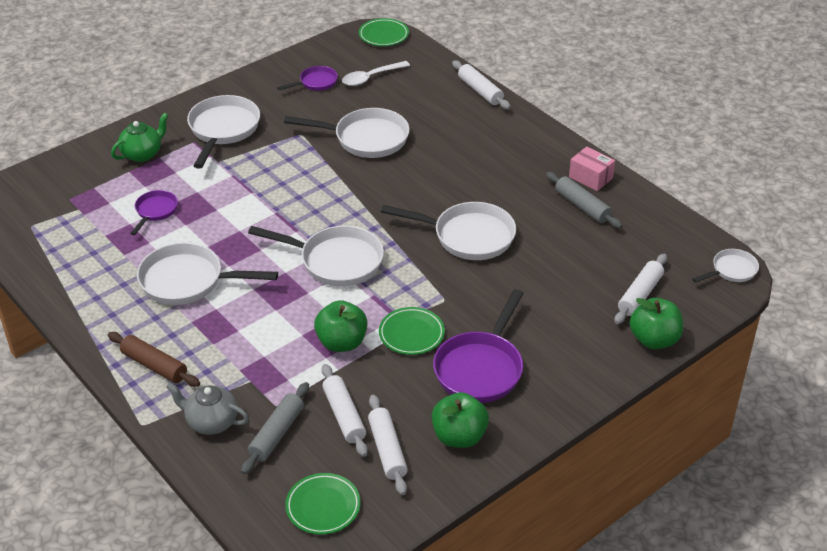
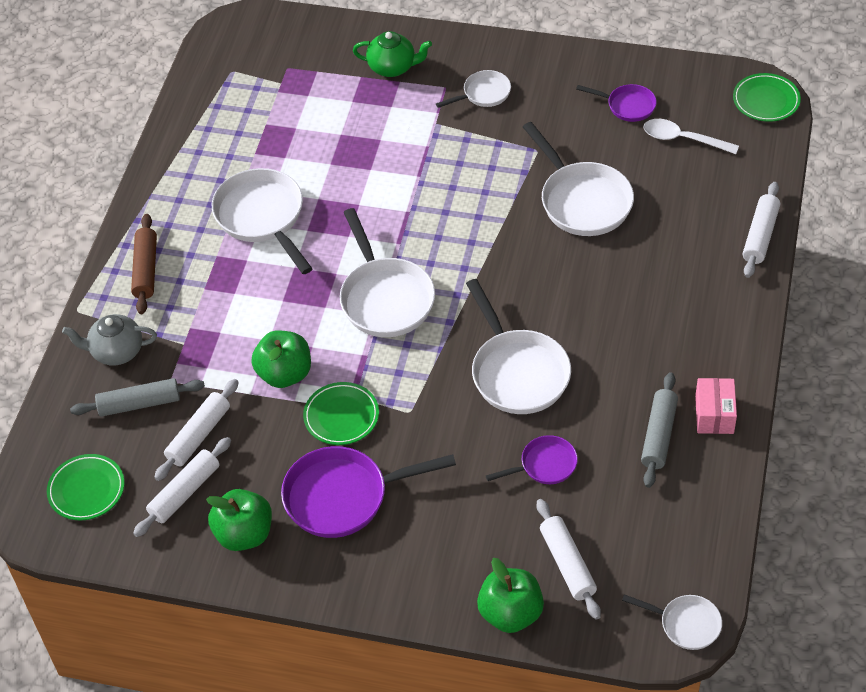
camera: 55 degrees right, 10 degrees up
purple pan [130,190,178,235] -> purple pan moved to [486,435,578,484]
grey teapot [166,382,249,435] -> grey teapot turned 75 degrees counterclockwise [62,314,157,366]
white pan [187,95,260,169] -> white pan [436,70,511,108], size x0.55
white rolling pin [614,254,667,324] -> white rolling pin turned 75 degrees clockwise [537,499,601,620]

